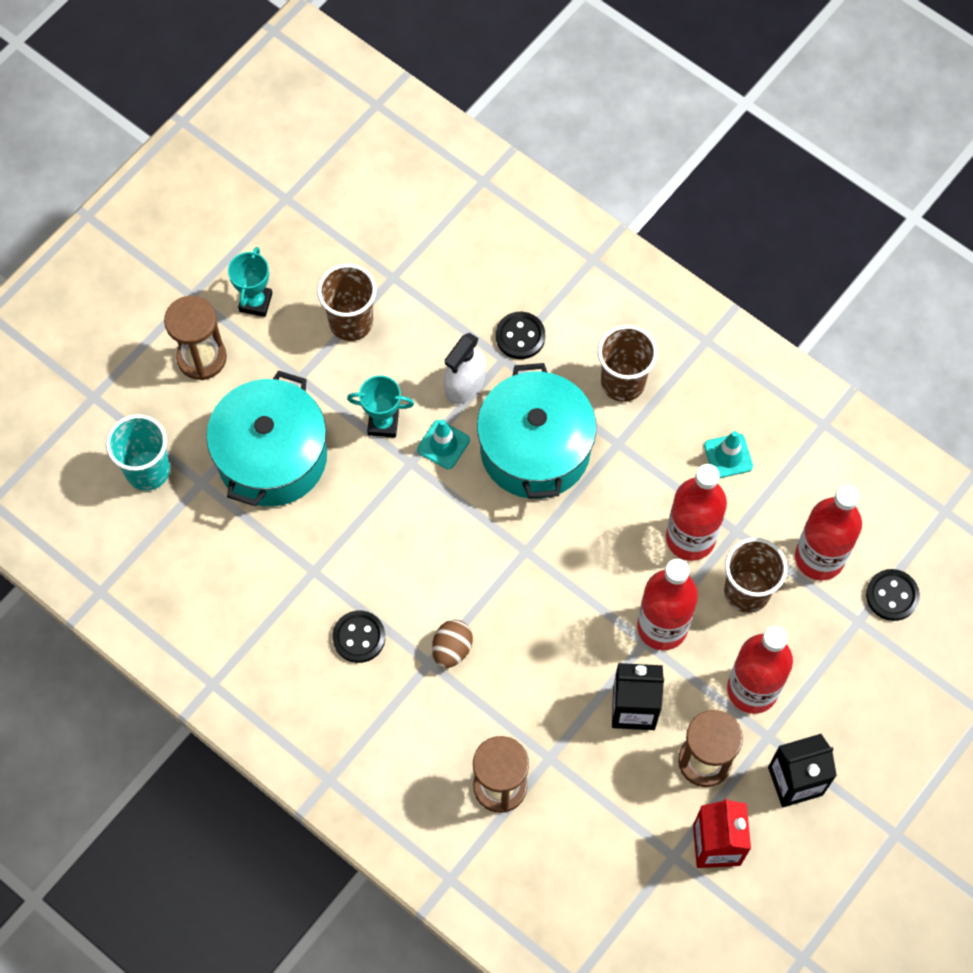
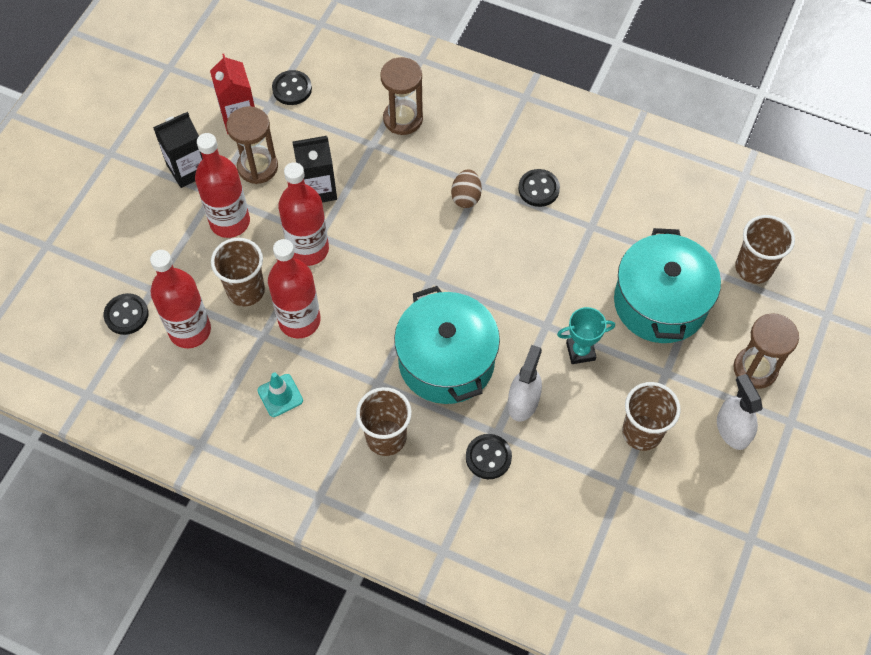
camera: 165 degrees right, 5 degrees down
turquoise cup [106,414,170,491] -> brown cup [735,215,795,284]
turquoise trophy [228,247,272,317] -> white spray bottle [717,374,762,450]
turquoise traffic cone [417,419,470,469] -> none
none -> black button [272,70,312,105]

